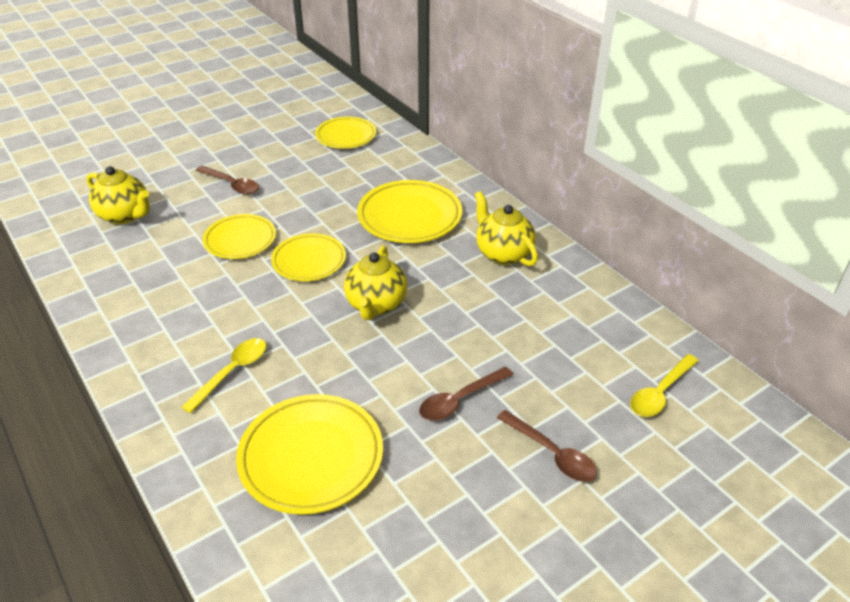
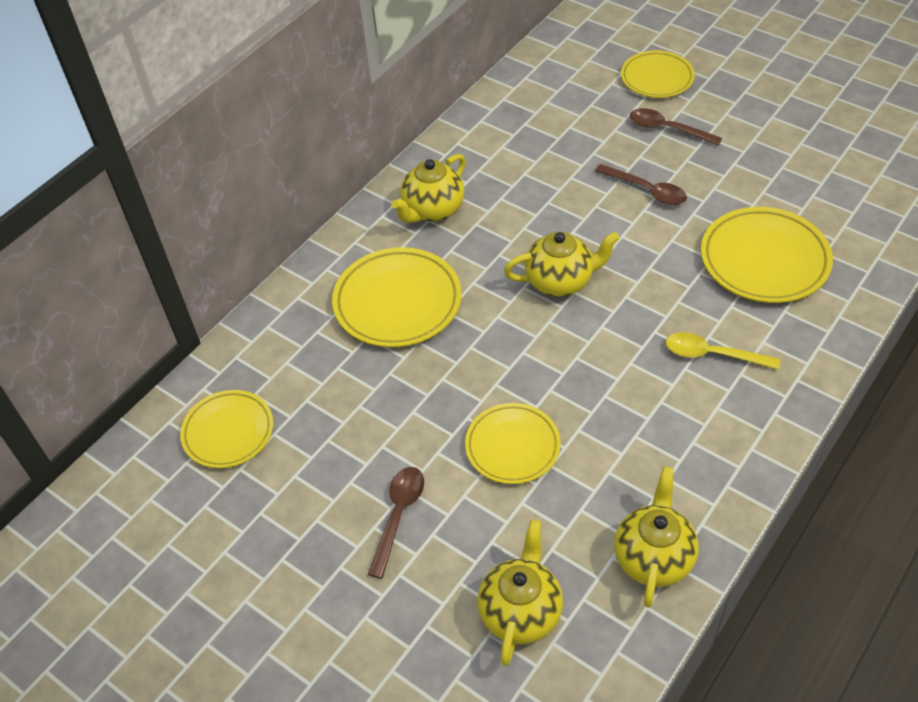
camera: 105 degrees left, 10 degrees up
yellow plate [271,233,346,281] -> yellow plate moved to [621,50,695,98]
brown spoon [497,410,597,482] -> brown spoon turned 90 degrees counterclockwise [630,108,722,146]
yellow spoon [630,354,699,417] -> none
none -> yellow teapot [614,467,699,607]

